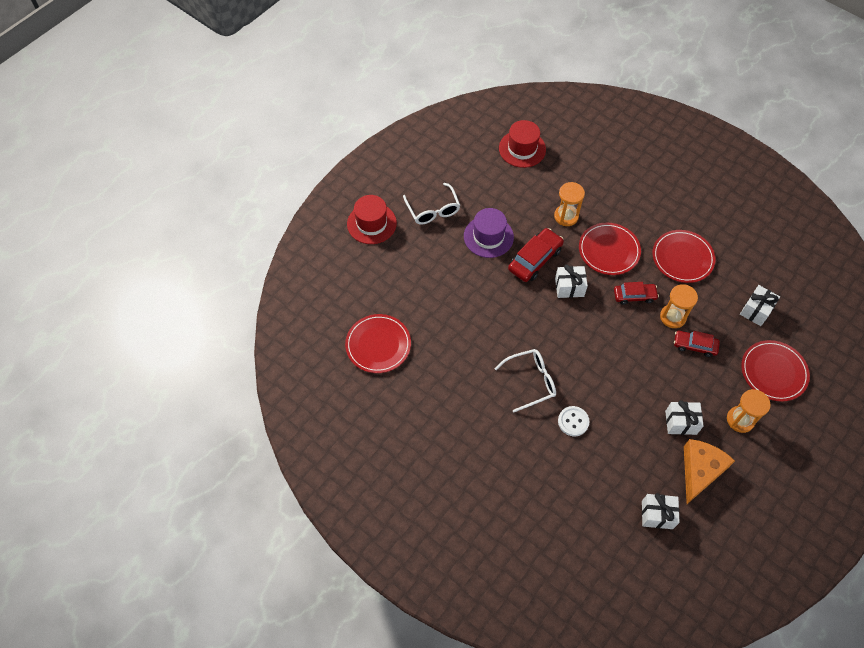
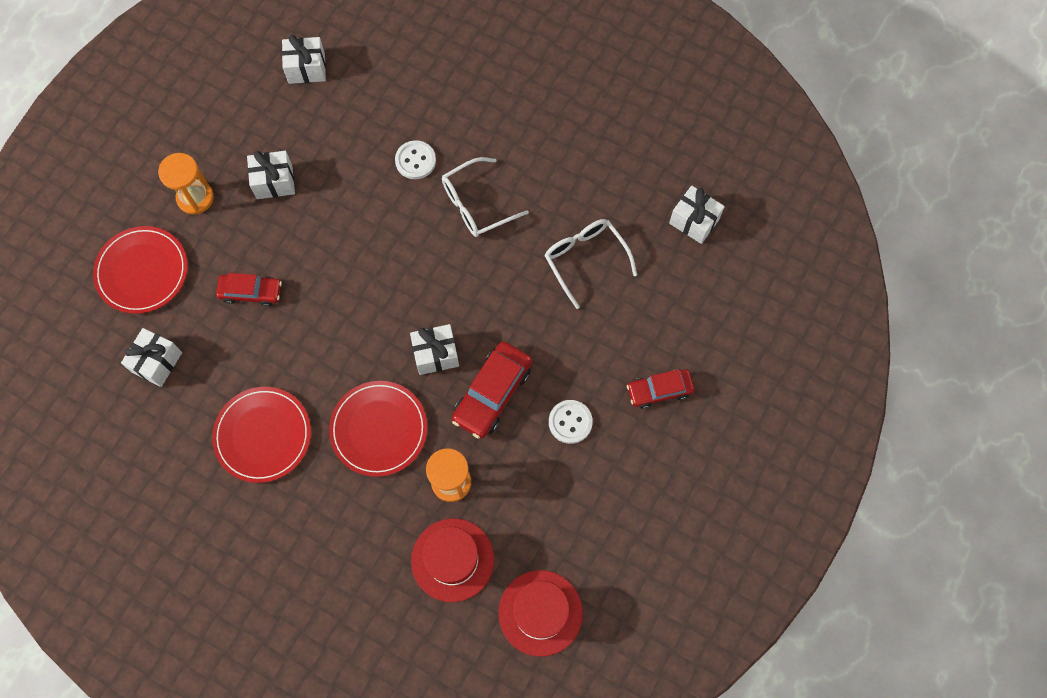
camera: 170 degrees right, 10 degrees up
red plate [345,314,411,373] -> white gift [669,186,725,244]
red hat [347,195,397,244] -> red hat moved to [411,518,494,602]
white glasses [403,183,460,225] -> white glasses moved to [544,219,637,309]
purple hat [464,208,514,258] -> white button [549,400,593,444]
red car [614,282,659,305] -> red car moved to [627,369,695,409]
orange hourglass [660,284,698,328] -> none
orange cheese [684,439,735,504] -> none

